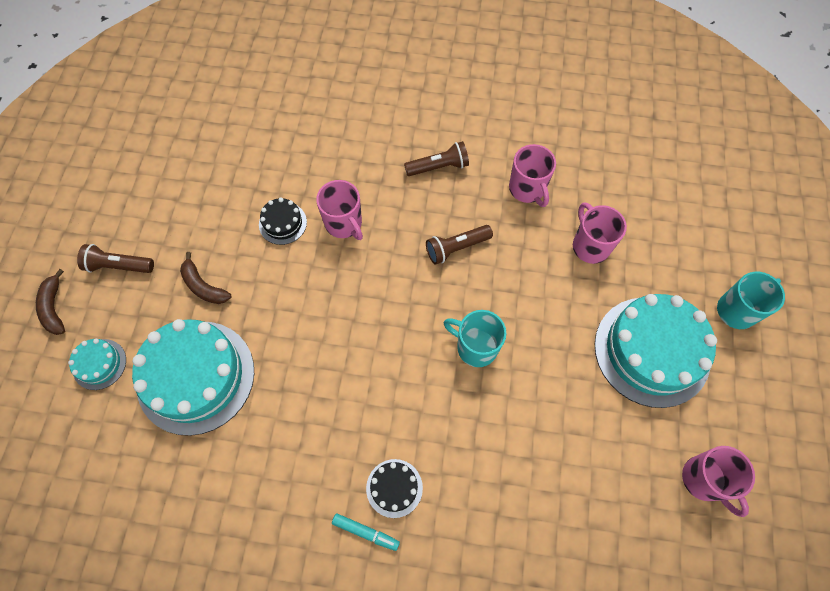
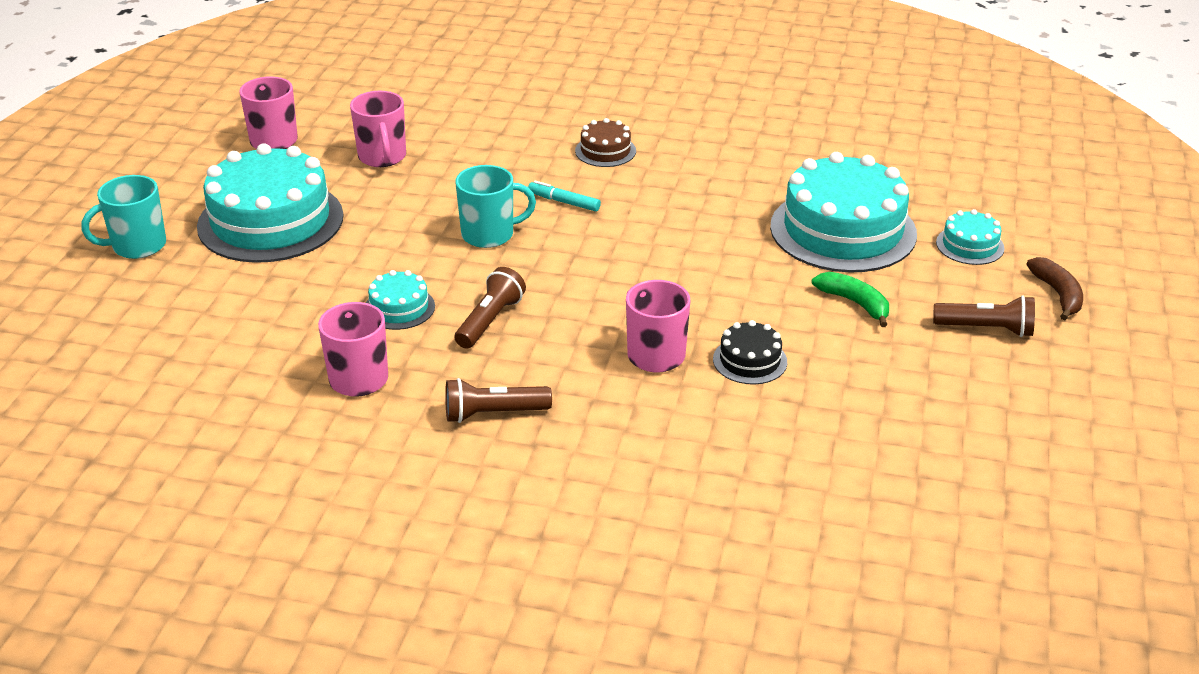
camera: 175 degrees left, 30 degrees down
brown banana [180,252,231,304] -> green banana [812,272,889,327]
turquoise marker [332,513,400,551] -> turquoise marker moved to [528,181,601,211]
black cake [366,459,423,518] -> brown cake [575,118,636,167]
brown flashlight [426,225,493,265] -> brown flashlight turned 45 degrees counterclockwise [455,267,526,348]
turquoise mug [444,310,506,367] -> turquoise mug turned 45 degrees counterclockwise [455,165,536,248]
pink mug [573,202,627,264] -> pink mug moved to [350,91,406,167]
none -> turquoise cake [366,270,435,330]

